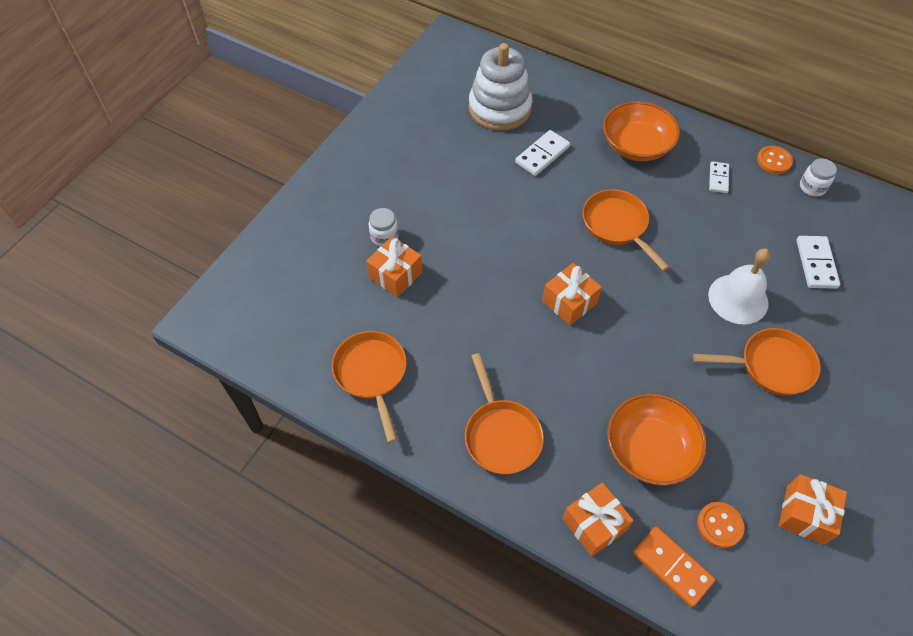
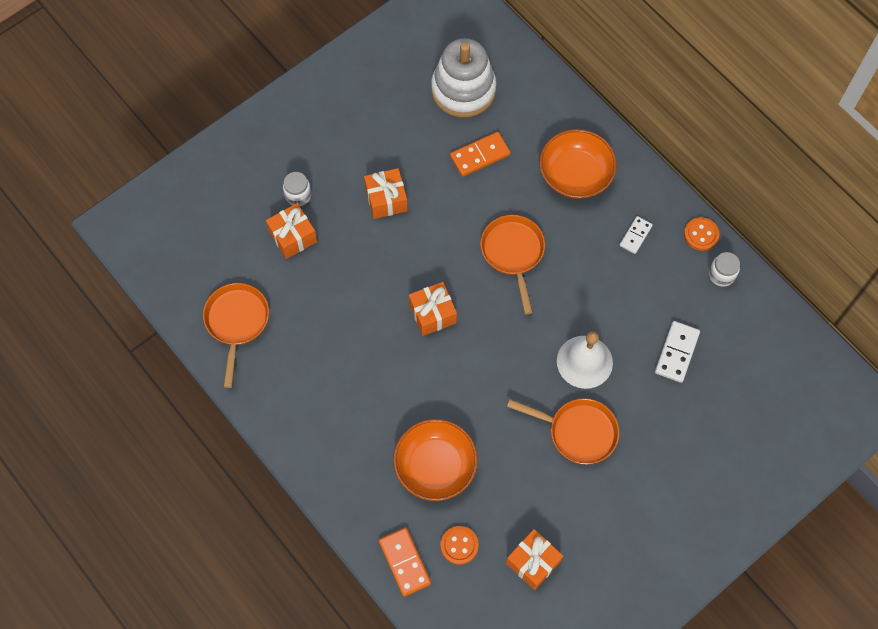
camera: 20 degrees right, 10 degrees up
orange pan [465,353,544,475] -> none
white domino [515,130,570,176] -> orange domino [450,132,511,177]
orange gift [562,482,633,557] -> orange gift moved to [364,168,408,219]

